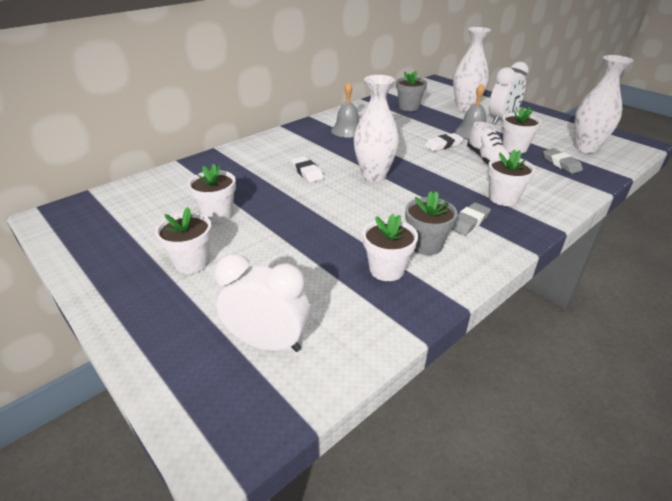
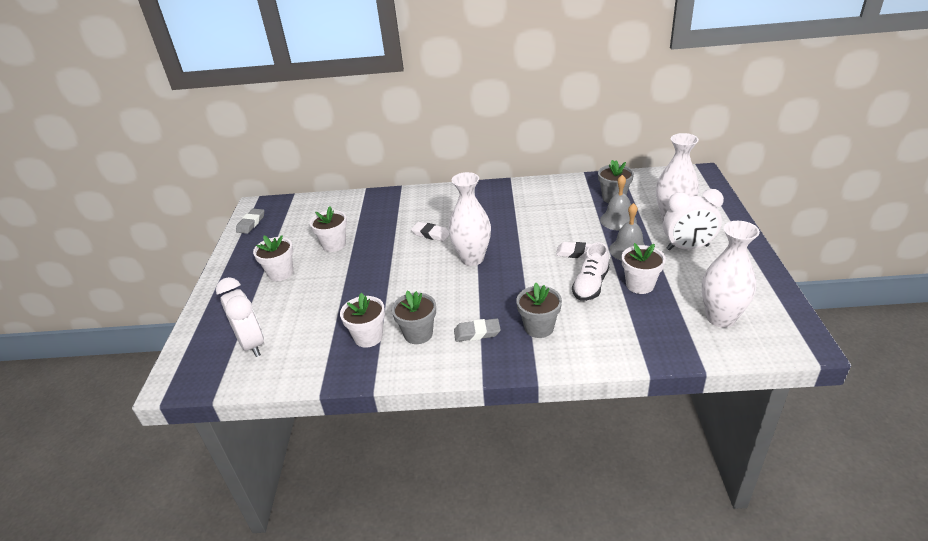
camera: 45 degrees right, 0 degrees up
white eraser [291,156,324,182] -> white eraser turned 75 degrees counterclockwise [411,222,449,242]
grey bell [331,82,359,138] -> grey bell moved to [600,175,637,231]
white flower pot [488,149,535,206] -> grey flower pot [516,283,562,338]
grey eraser [543,148,583,174] -> grey eraser moved to [236,209,264,234]

